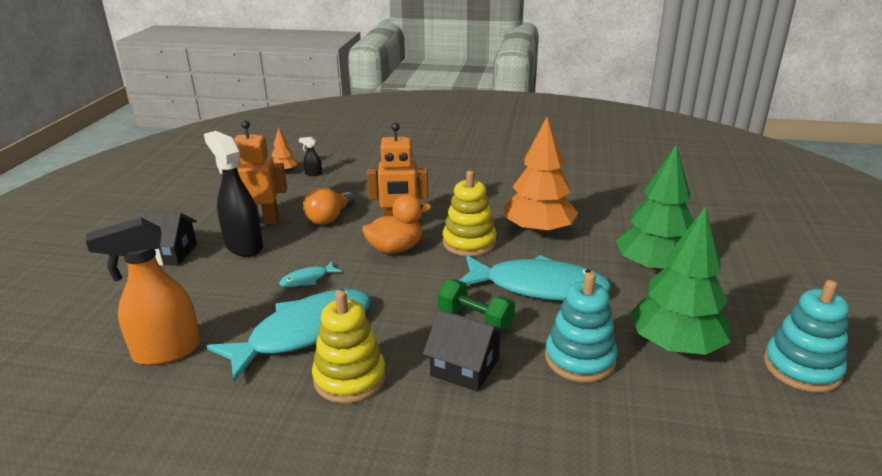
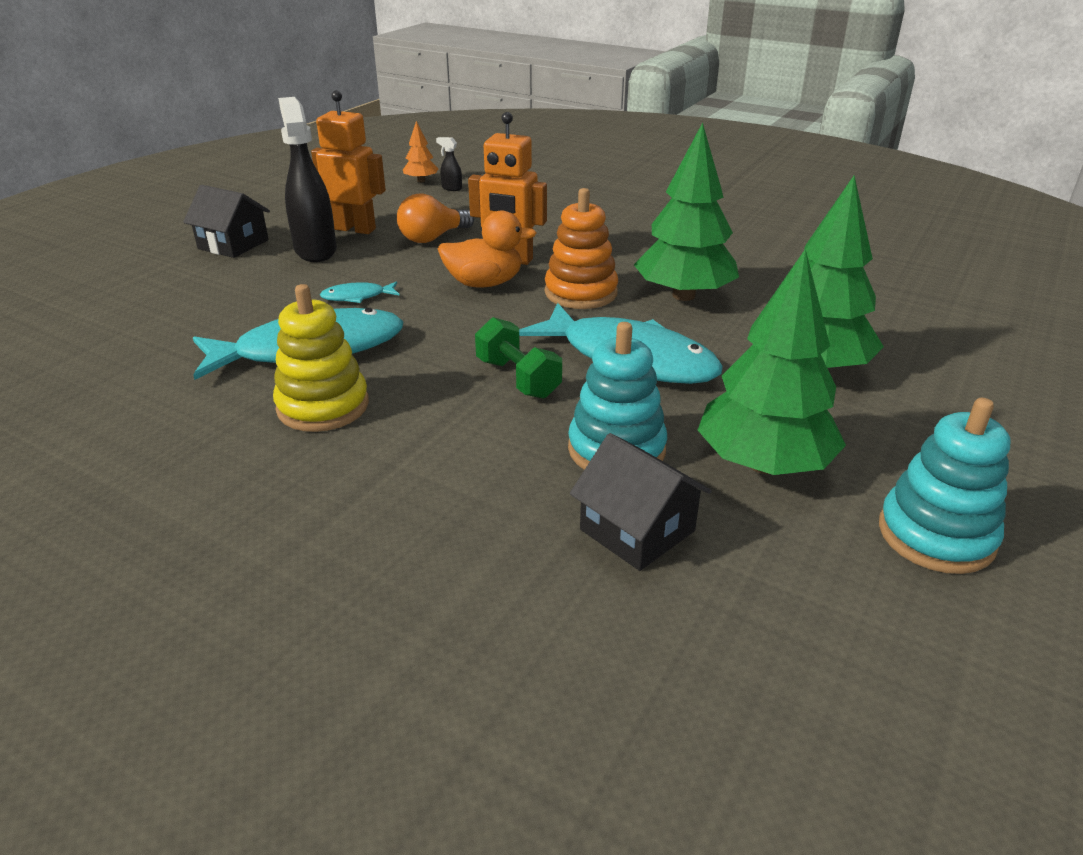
camera: 20 degrees right, 5 degrees up
orange spray bottle [86,217,200,366] -> none
black house [423,310,506,392] -> black house moved to [570,433,712,571]
yellow stacking toy [443,171,497,256] -> orange stacking toy [545,188,618,309]
orange tree [504,117,578,235] -> green tree [634,123,739,301]

